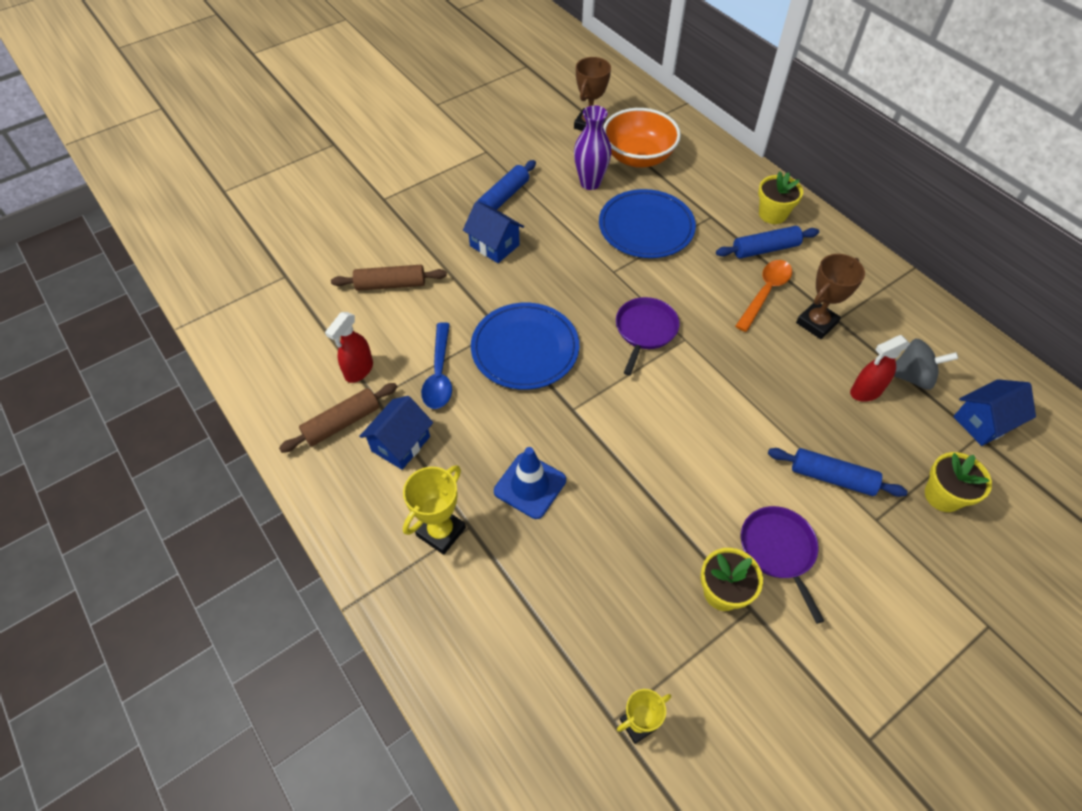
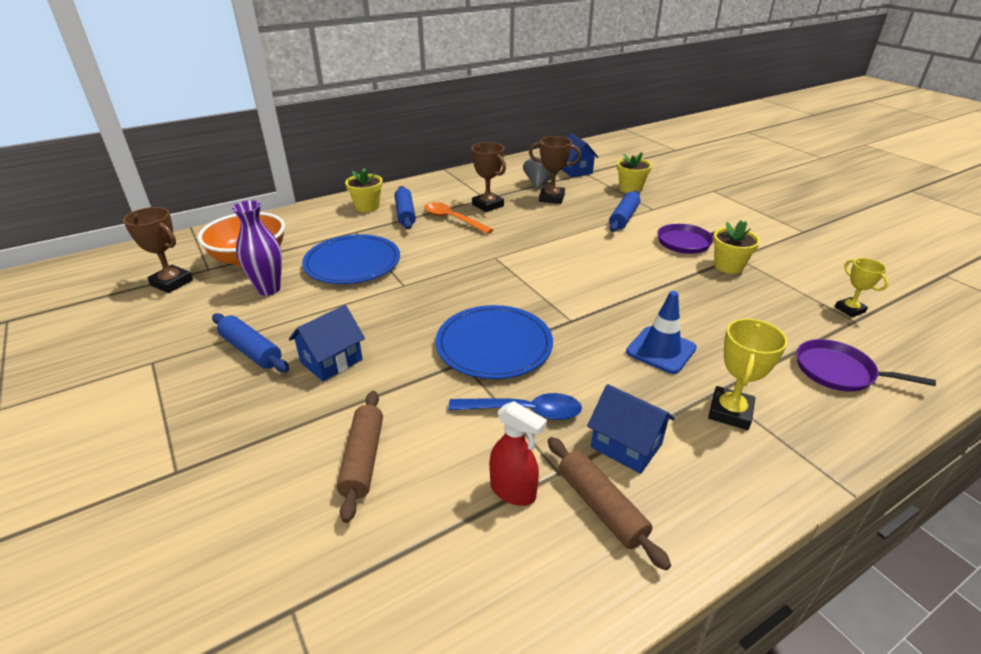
camera: 85 degrees left, 20 degrees down
yellow trophy [403,465,466,555] -> yellow trophy turned 75 degrees clockwise [708,319,788,430]
purple pan [616,297,679,375] -> purple pan moved to [797,339,936,392]
red spray bottle [850,335,910,402] -> brown trophy [529,136,581,204]

